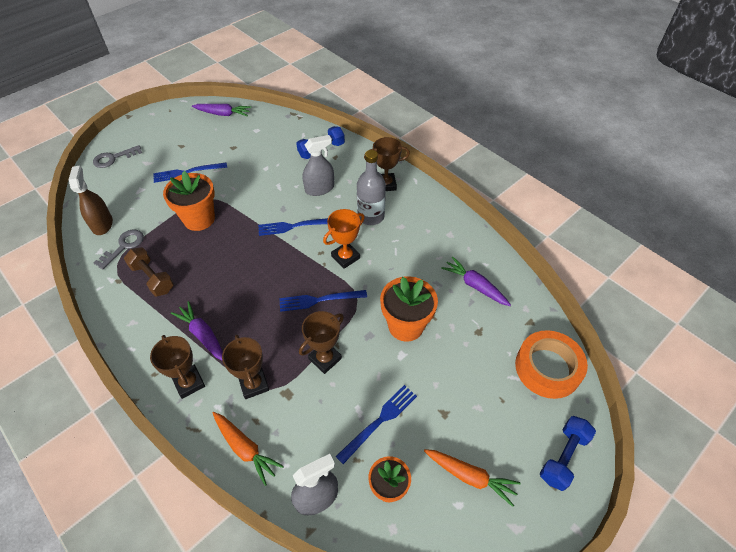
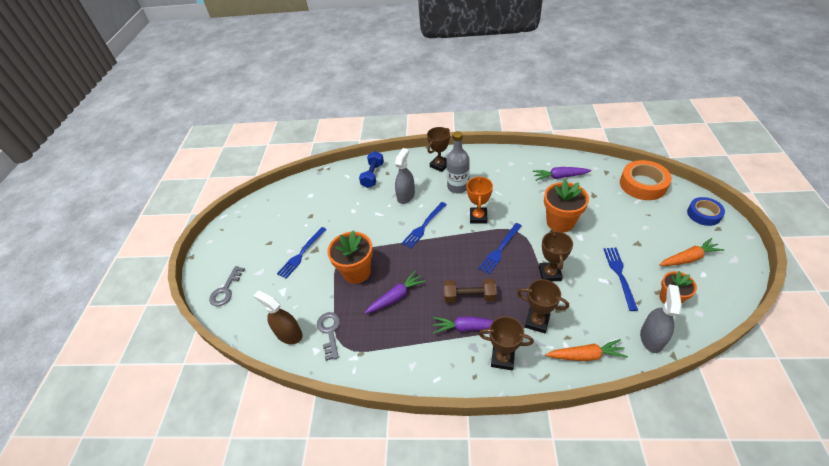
camera: 40 degrees left, 5 degrees down
brown dumbbell [124,247,174,296] -> brown dumbbell moved to [444,279,497,303]
purple carrot [192,104,251,116] -> purple carrot moved to [365,271,426,314]
blue dumbbell [540,416,596,491] -> blue tape [687,197,725,226]

